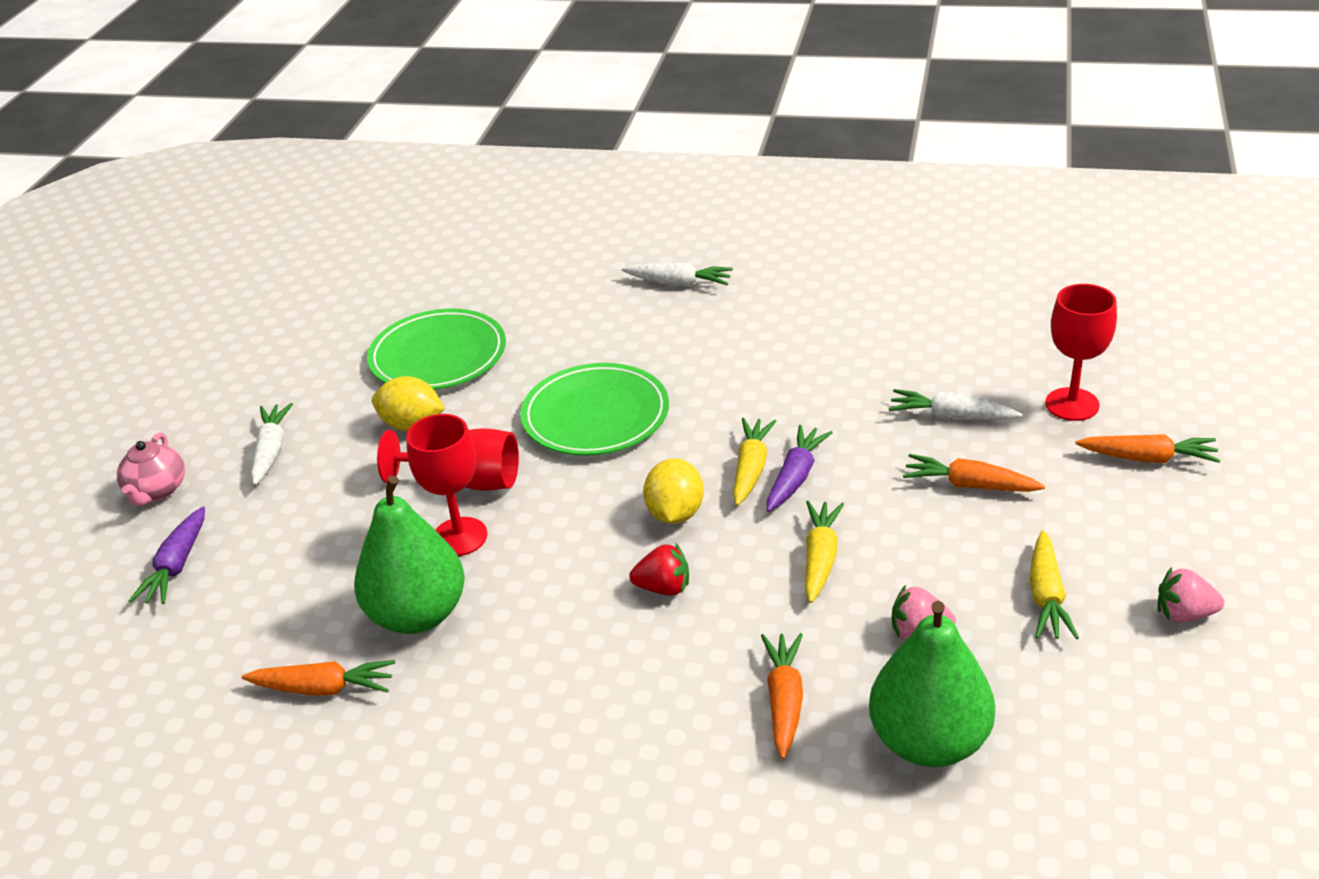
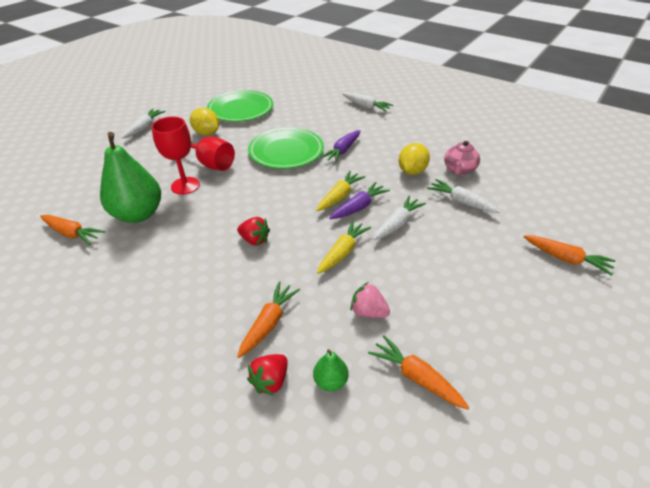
camera: 20 degrees right, 5 degrees up
pink teapot [117,432,185,506] -> pink teapot moved to [444,141,480,175]
purple carrot [129,506,205,604] -> purple carrot moved to [321,130,360,163]
yellow lemon [643,458,704,524] -> yellow lemon moved to [399,143,430,175]
green pear [869,601,995,767] -> green pear [313,349,349,391], size x0.44
orange carrot [903,454,1045,492] -> orange carrot moved to [368,335,470,410]
yellow carrot [1030,530,1079,639] -> none
red goblet [1045,284,1117,421] -> none
pink strawberry [1158,567,1224,623] -> none
none -> red strawberry [247,354,288,396]
none -> white carrot [373,196,426,240]

